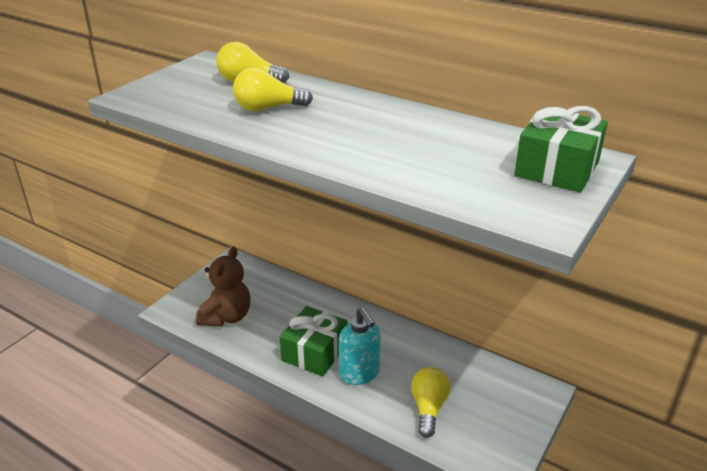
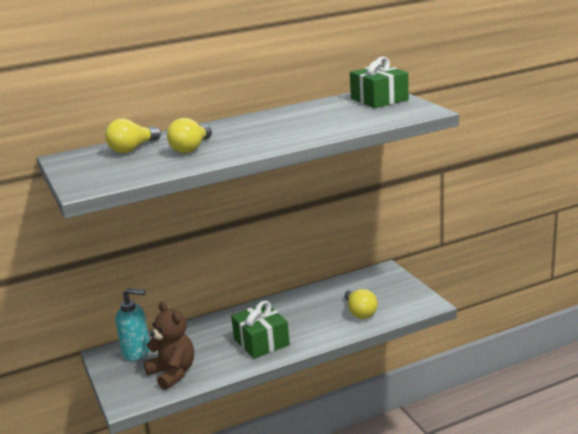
camera: 55 degrees left, 10 degrees down
turquoise soap dispenser [339,307,381,385] -> turquoise soap dispenser moved to [116,288,149,361]
yellow light bulb [411,367,450,438] -> yellow light bulb turned 150 degrees counterclockwise [345,289,378,319]

